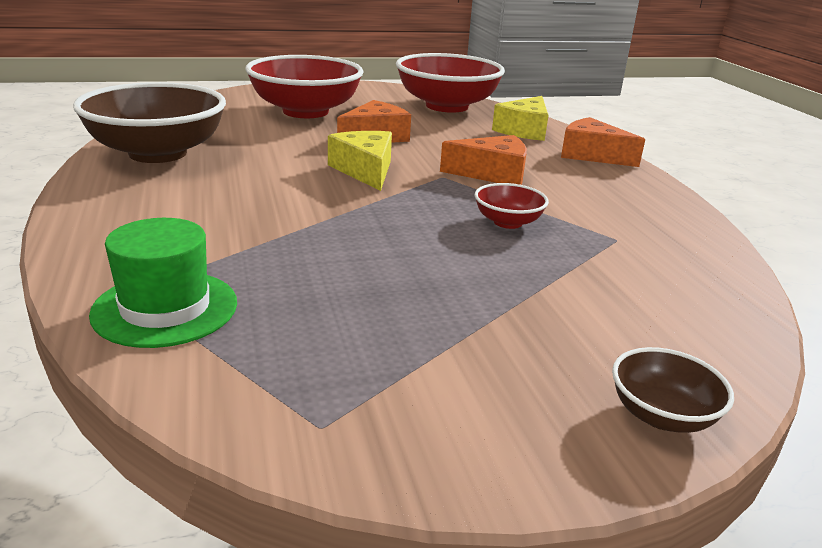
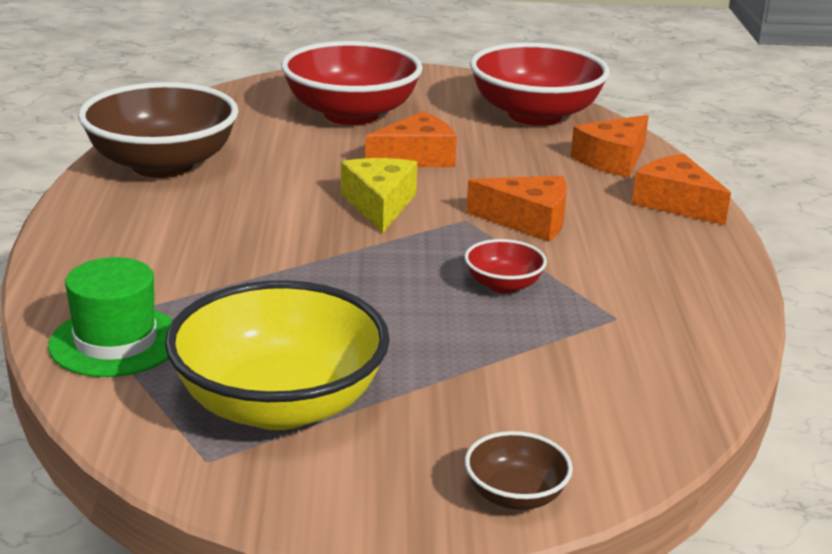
camera: 15 degrees right, 0 degrees up
yellow cheese [492,96,549,141] -> orange cheese [571,115,649,177]
none -> yellow bowl [165,280,390,430]

